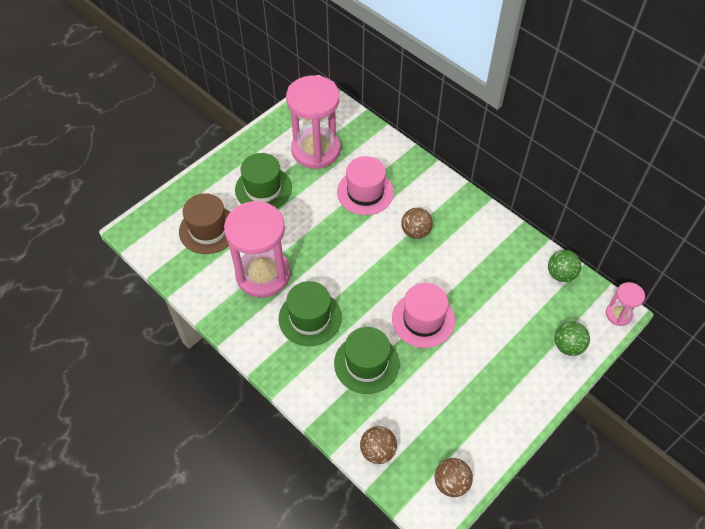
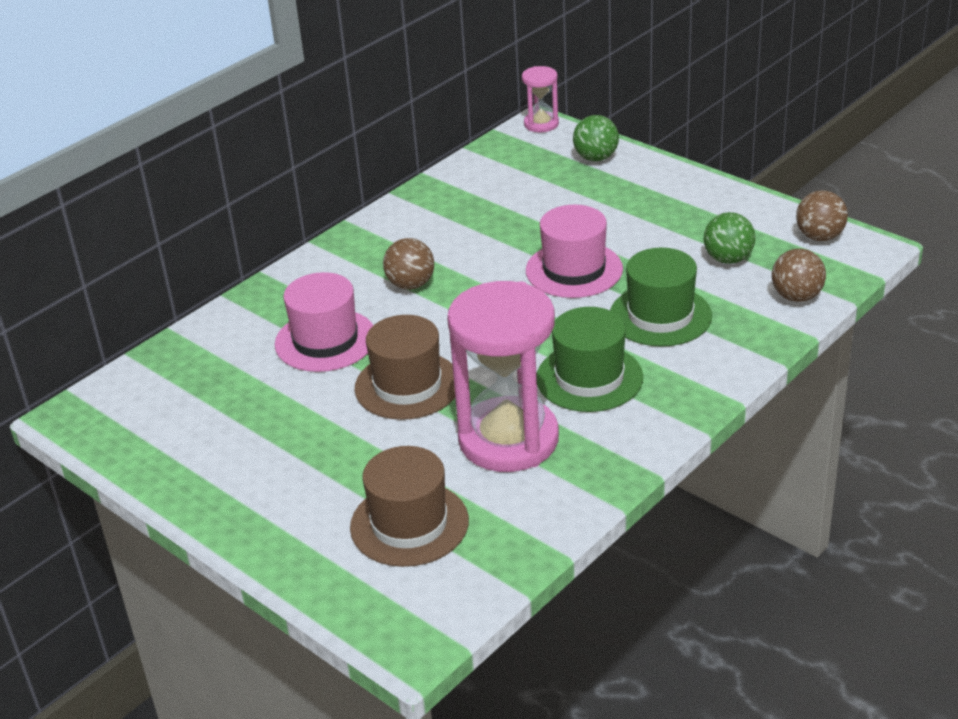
camera: 90 degrees left, 20 degrees down
green hat [235,153,292,208] -> none
pink hourglass [286,75,341,169] -> none
green ball [548,250,581,282] -> green ball moved to [704,212,756,264]
none -> brown hat [354,315,455,420]

